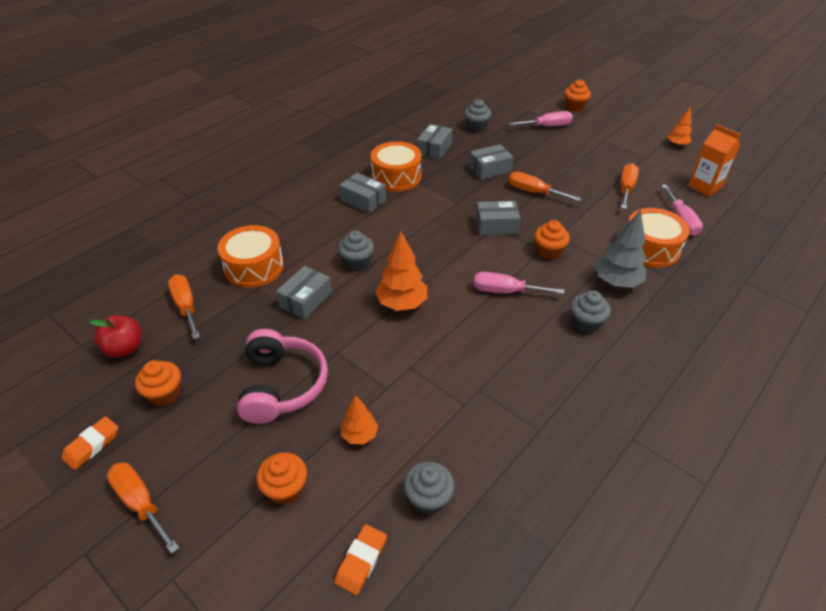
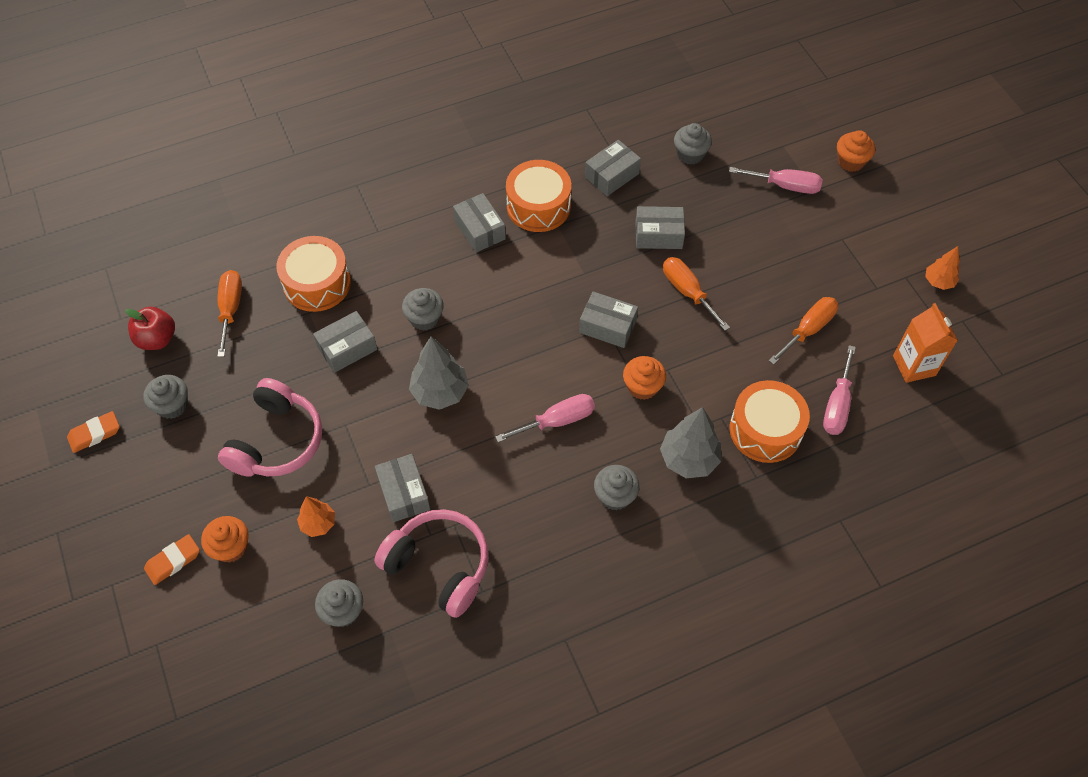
camera: 25 degrees right, 15 degrees up
orange screwdriver [107,462,179,554] -> none
orange cupcake [135,360,181,406] -> grey cupcake [143,375,188,419]
orange eraser [334,524,387,595] -> orange eraser moved to [144,534,200,585]
orange tree [375,232,427,311] -> grey tree [409,337,469,410]
pink screwdriver [474,272,564,294] -> pink screwdriver turned 120 degrees clockwise [495,394,595,443]
none -> pink headphones [374,509,489,618]
none -> grey box [375,454,430,522]

